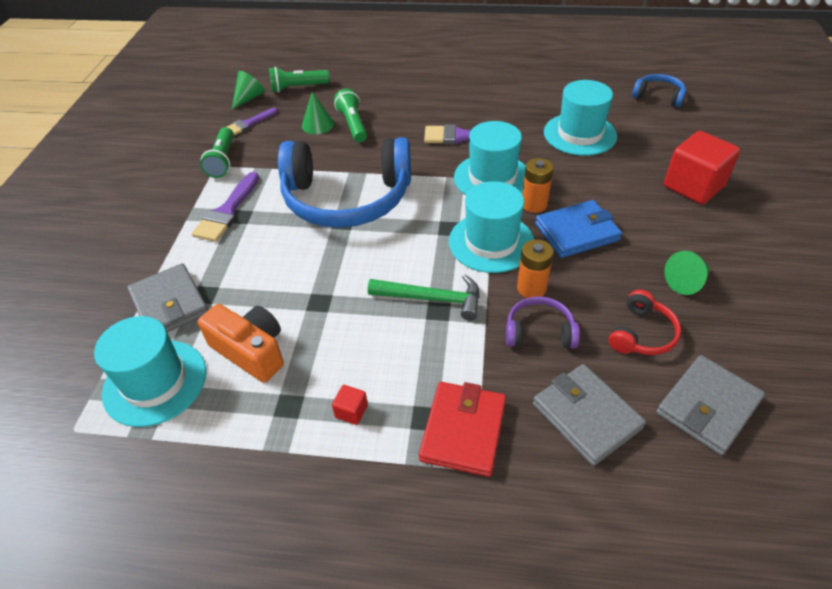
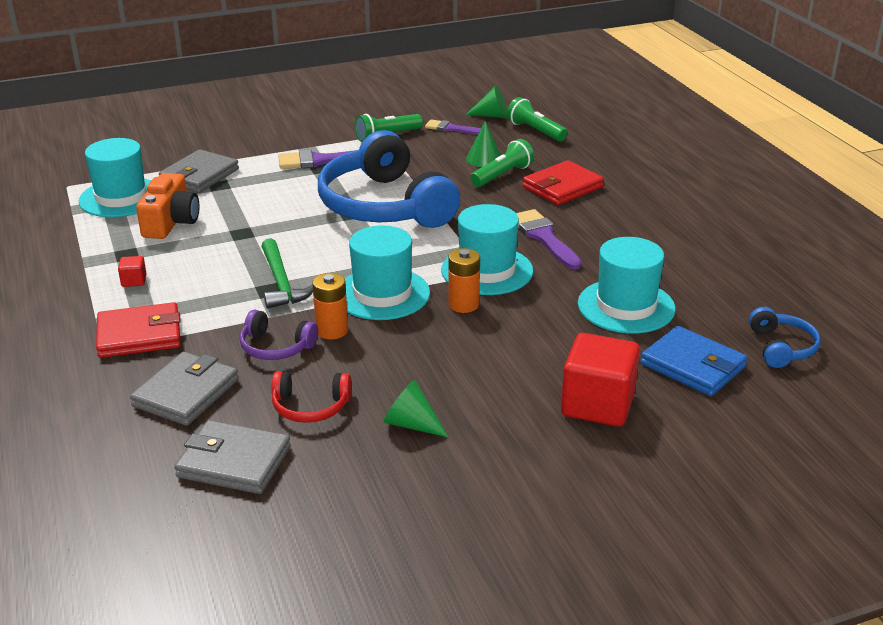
camera: 60 degrees right, 15 degrees down
purple headphones [506,296,580,348] -> purple headphones turned 135 degrees clockwise [240,310,318,360]
blue wallet [535,200,622,258] -> blue wallet moved to [640,326,747,396]
none -> red wallet [522,160,604,205]

